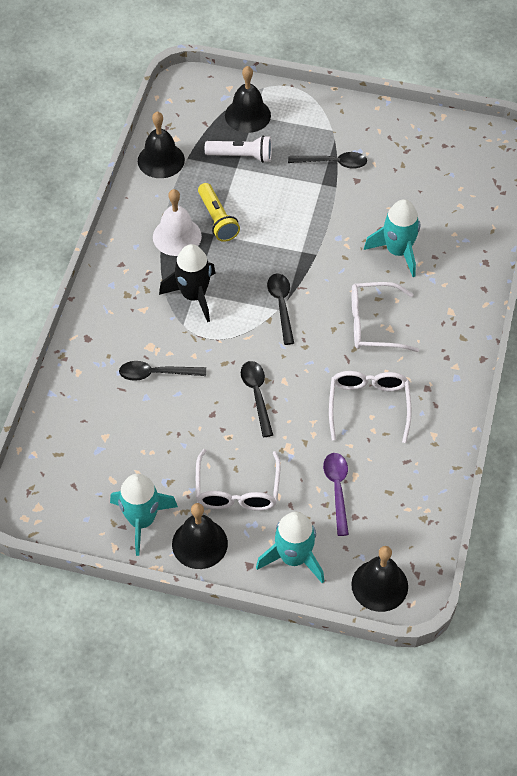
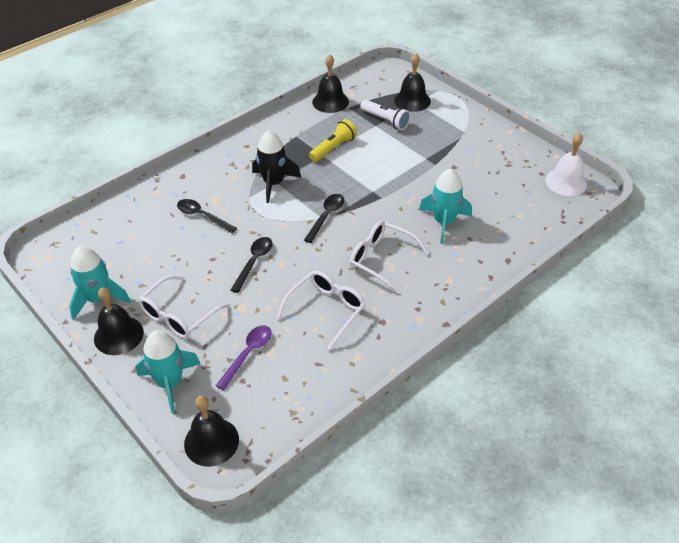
camera: 35 degrees right, 10 degrees down
white bell [153,189,202,256] -> white bell moved to [545,133,587,196]
yellow flashlight [198,183,240,242] -> yellow flashlight turned 150 degrees counterclockwise [309,119,357,162]
black spoon [288,152,367,169] -> none

